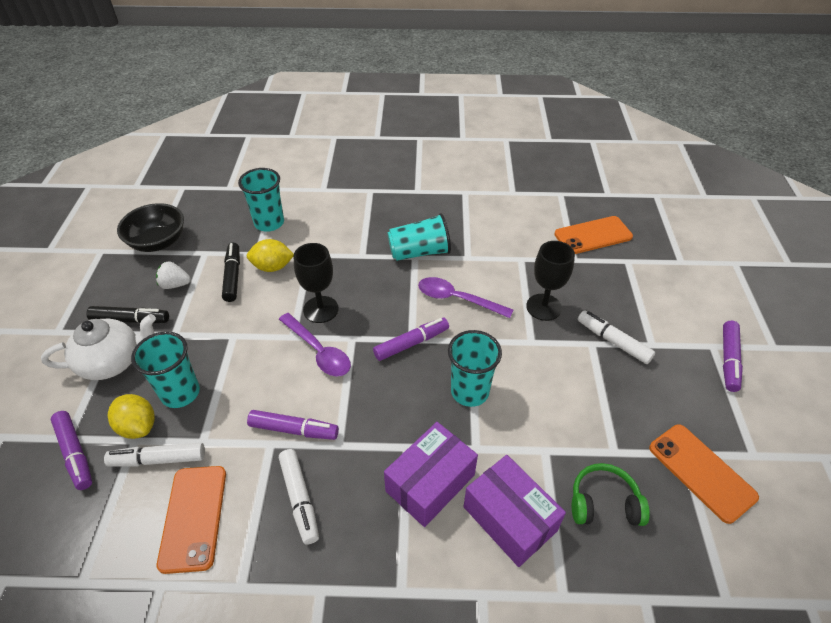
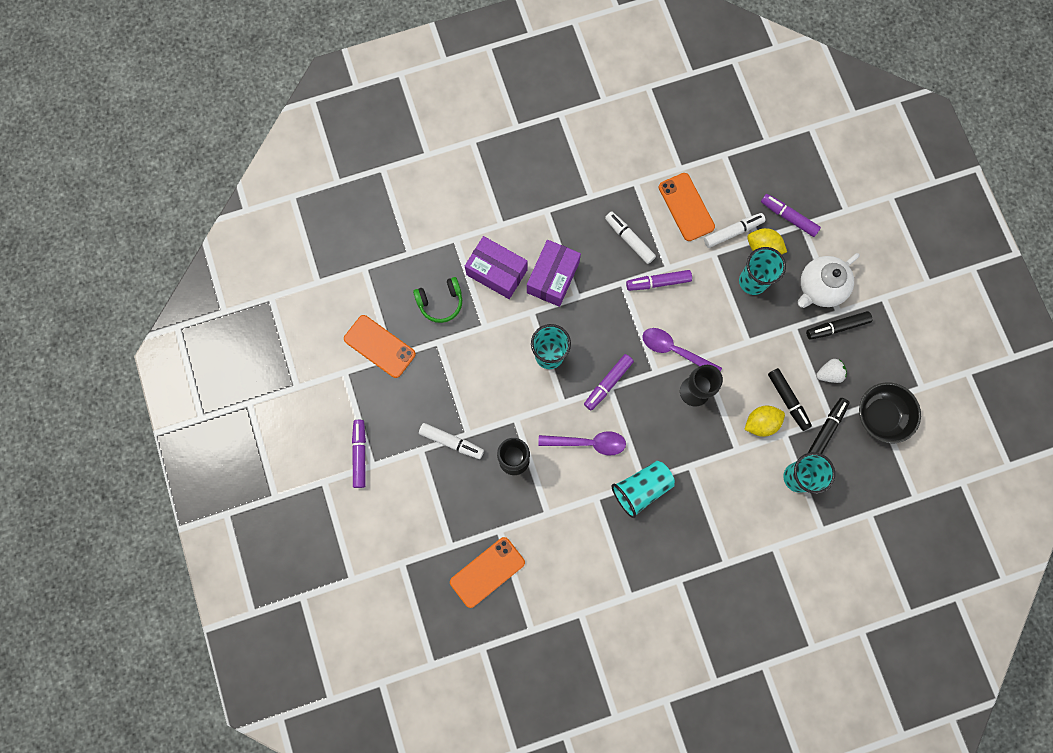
camera: 160 degrees right, 30 degrees up
none -> black marker [808,398,850,454]

